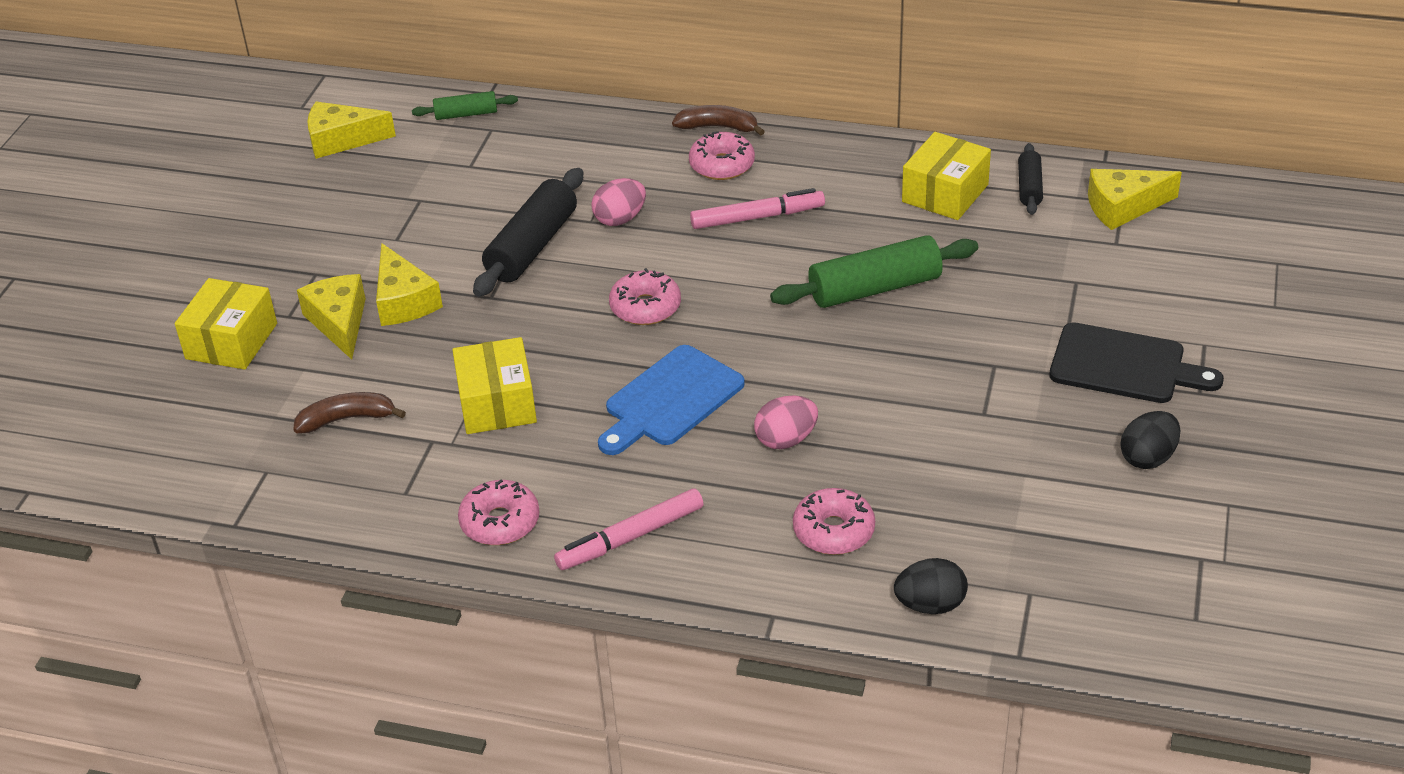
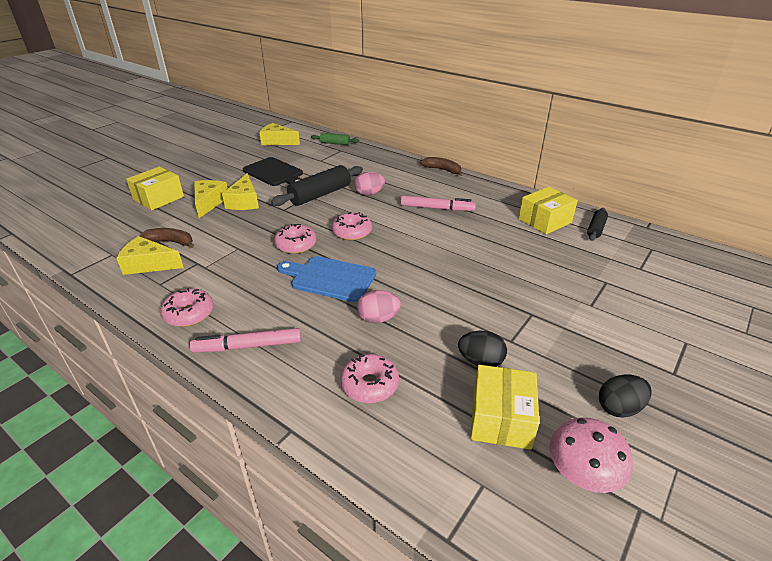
camera: 20 degrees right, 5 degrees down
yellow box [452,337,537,434] -> yellow box moved to [471,365,540,450]
blue cutting board [598,345,745,455] -> blue cutting board turned 45 degrees clockwise [277,256,376,302]
pink donut [689,131,755,180] -> pink donut moved to [274,224,317,254]
green rolling pin [770,235,978,308] -> none
black egg [894,558,968,614] -> black egg moved to [458,331,507,367]
black cutting board [1049,322,1224,403] -> black cutting board moved to [243,157,303,186]
yellow cheese [1088,169,1182,230] -> yellow cheese moved to [116,236,184,275]
none -> pink mushroom [549,417,633,493]

